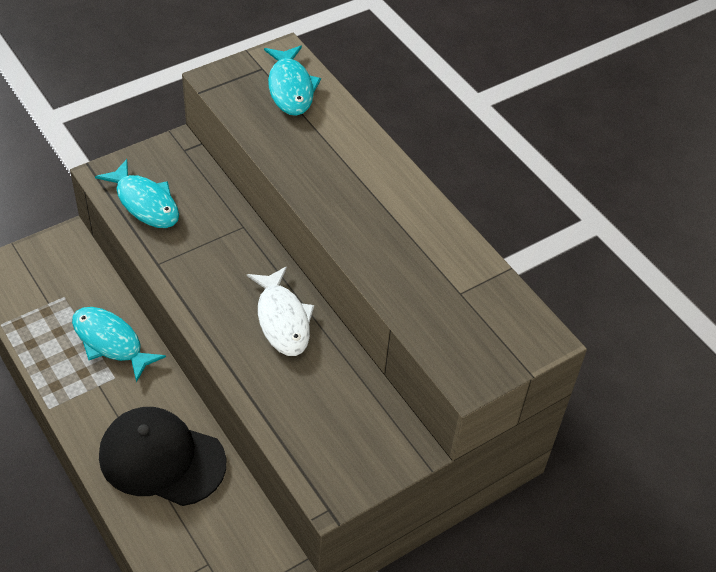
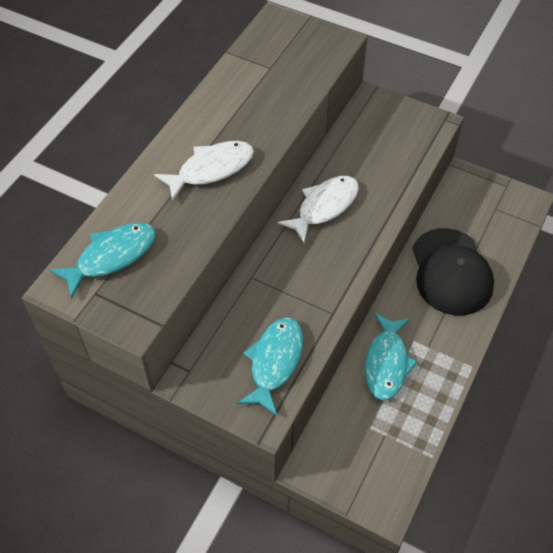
camera: 115 degrees left, 5 degrees up
none -> white fish [154,141,254,202]

